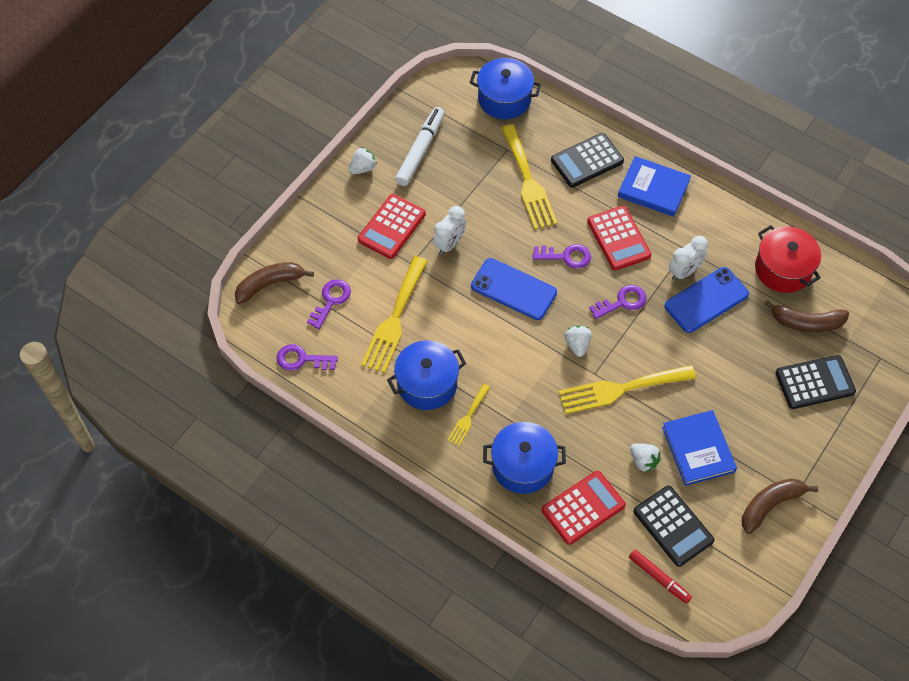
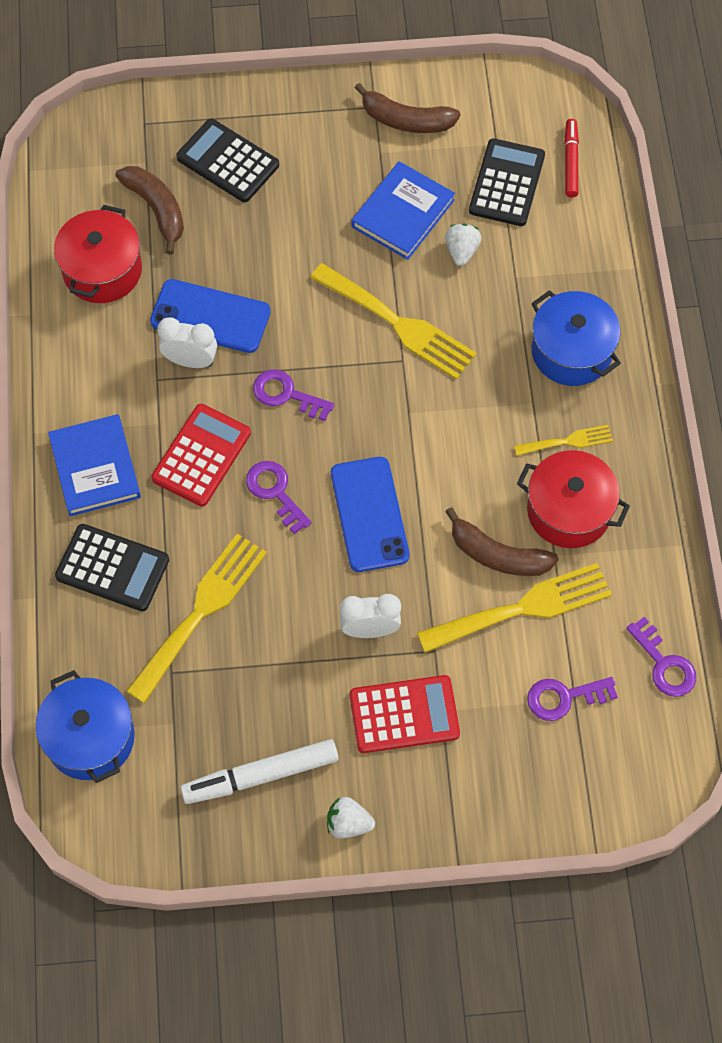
camera: 130 degrees left, 5 degrees up
brown banana [235,262,314,304] -> brown banana moved to [445,507,558,576]
blue pot [387,340,466,410] -> red pot [517,450,630,548]
red calculator [542,471,626,545] -> none
white strawberry [565,325,592,357] -> none

